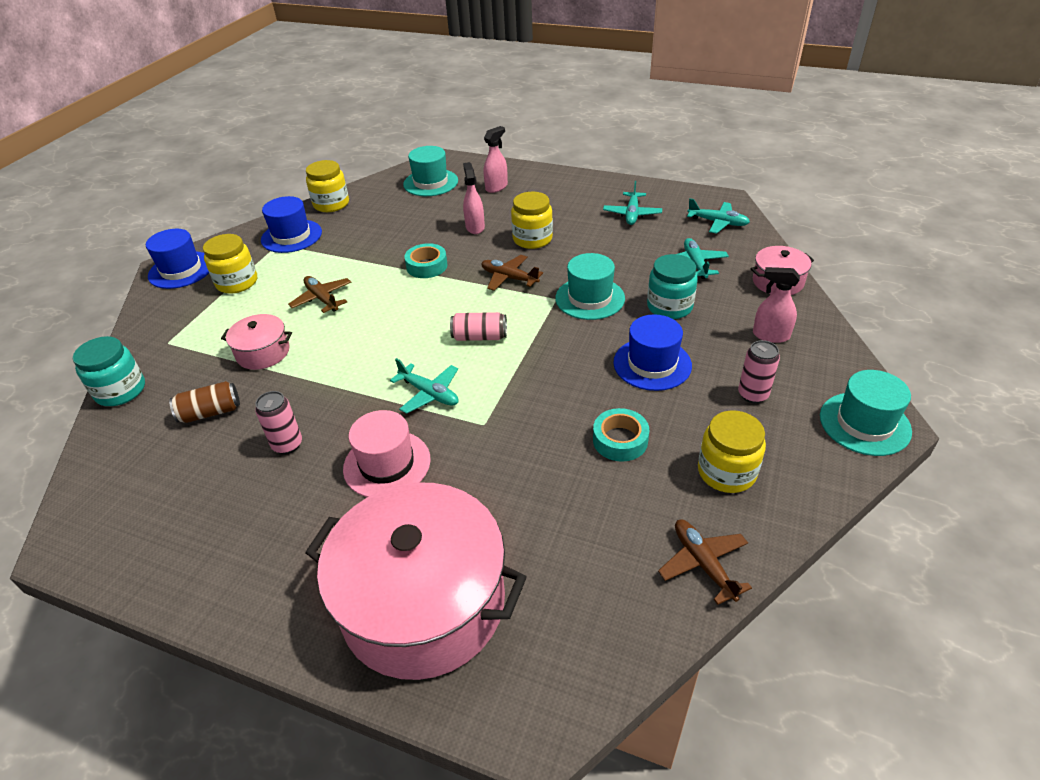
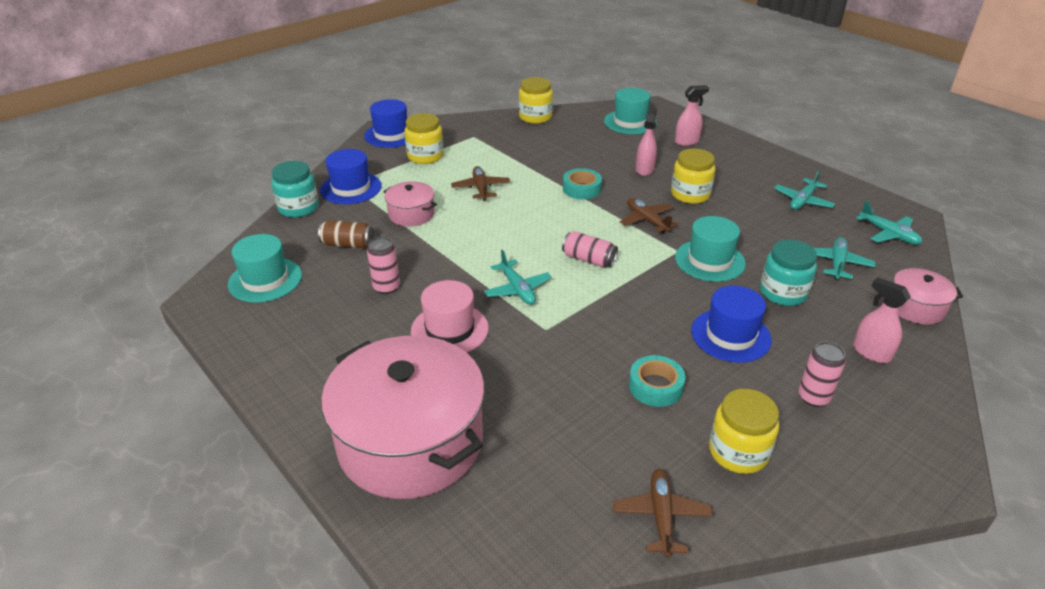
camera: 25 degrees right, 5 degrees down
blue hat [261,196,322,253] -> blue hat moved to [320,149,382,204]
turquoise hat [820,370,912,456] -> turquoise hat moved to [228,234,302,303]

